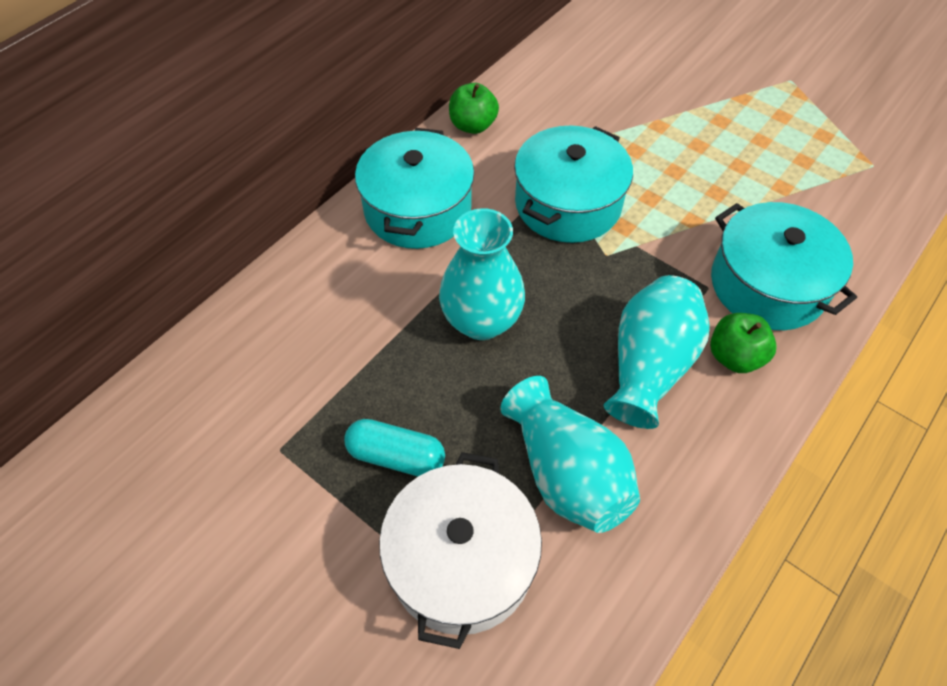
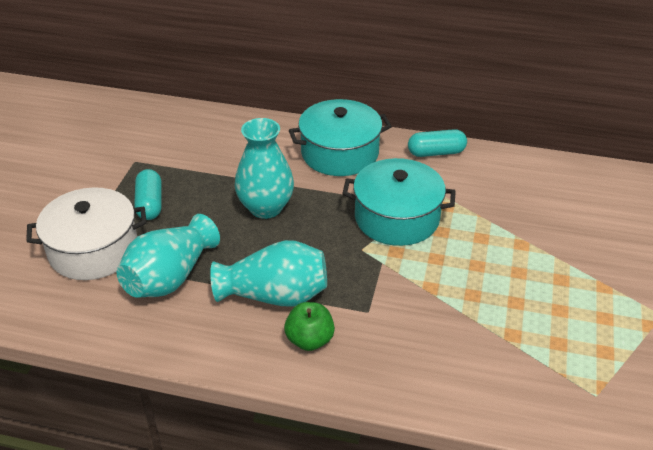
camera: 65 degrees right, 15 degrees down
green apple [449,83,499,134] -> turquoise capsule [408,129,467,157]
turquoise pot [711,202,857,330] -> none

